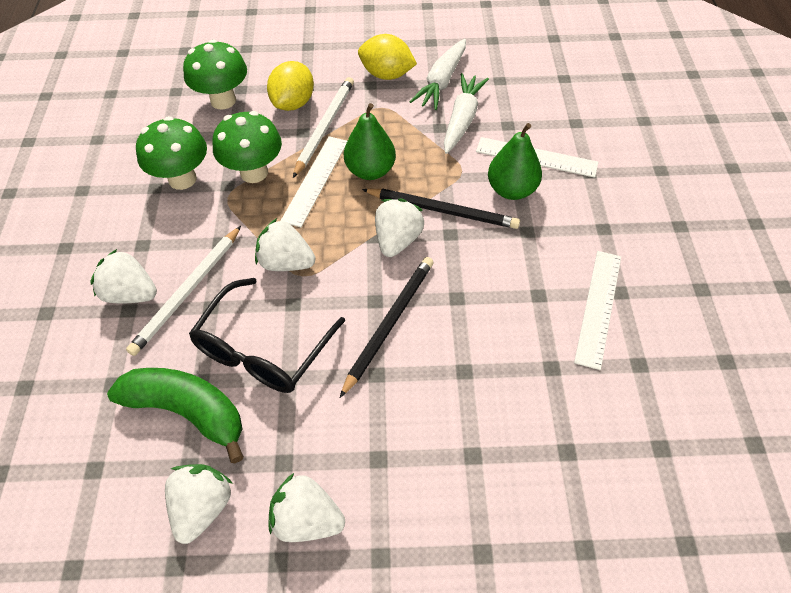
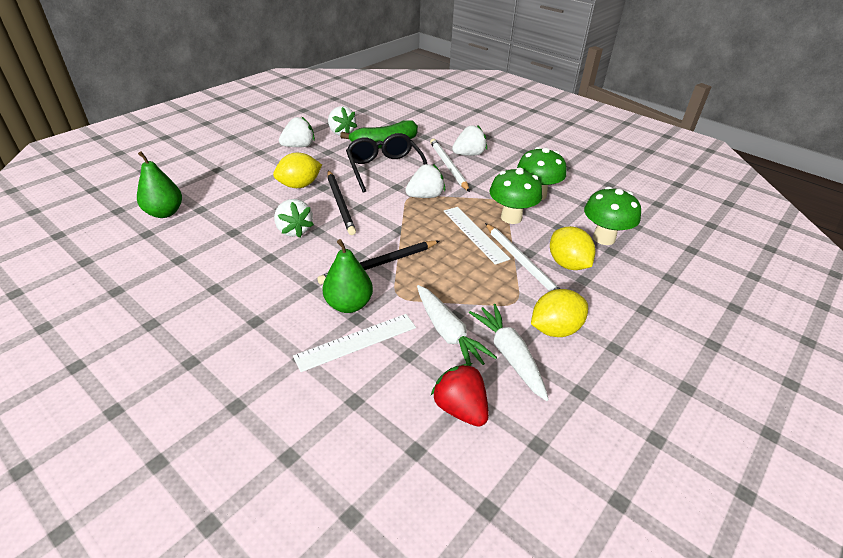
camera: 130 degrees right, 15 degrees down
green pear [344,103,396,180] -> green pear moved to [137,152,182,218]
white strawberry [375,198,424,257] -> white strawberry moved to [274,199,314,238]
white ruler [574,251,621,370] -> none
none -> yellow lemon [273,153,322,188]
none -> red strawberry [431,363,489,427]

